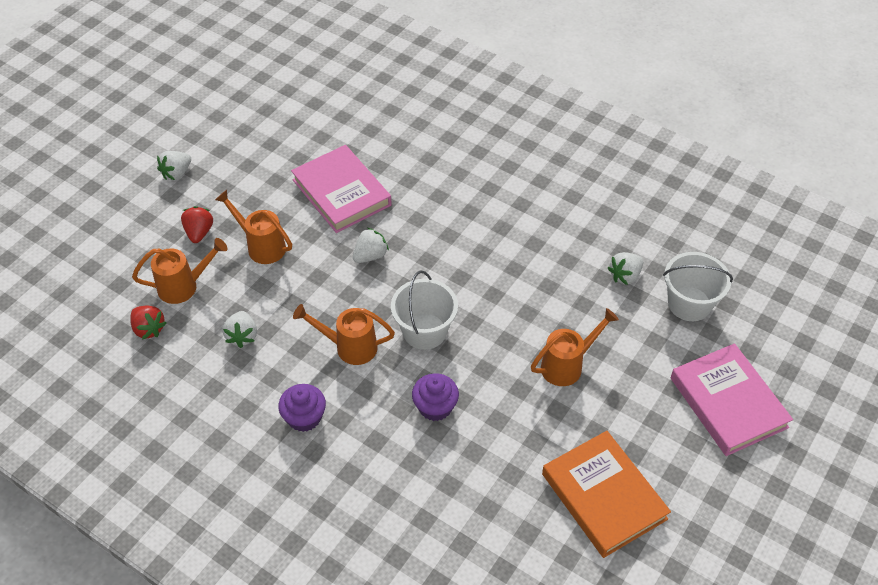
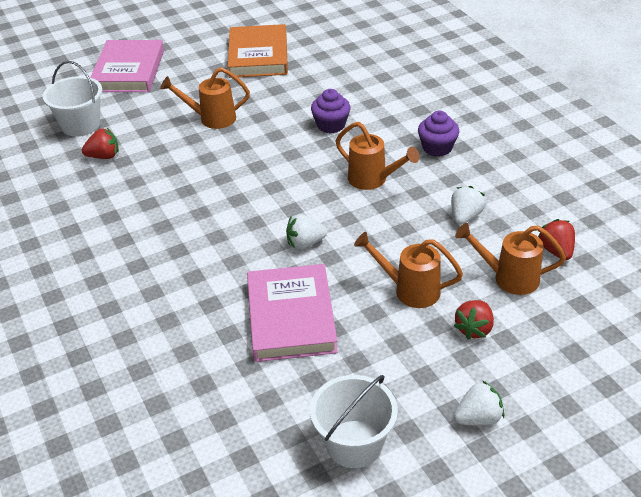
camera: 150 degrees left, 10 degrees down
orange watering can [215,190,292,264] -> orange watering can turned 135 degrees clockwise [354,232,463,308]
white bucket [391,271,458,350] -> white bucket moved to [310,375,398,468]
white strawberry [608,252,643,285] -> red strawberry [82,128,119,159]

